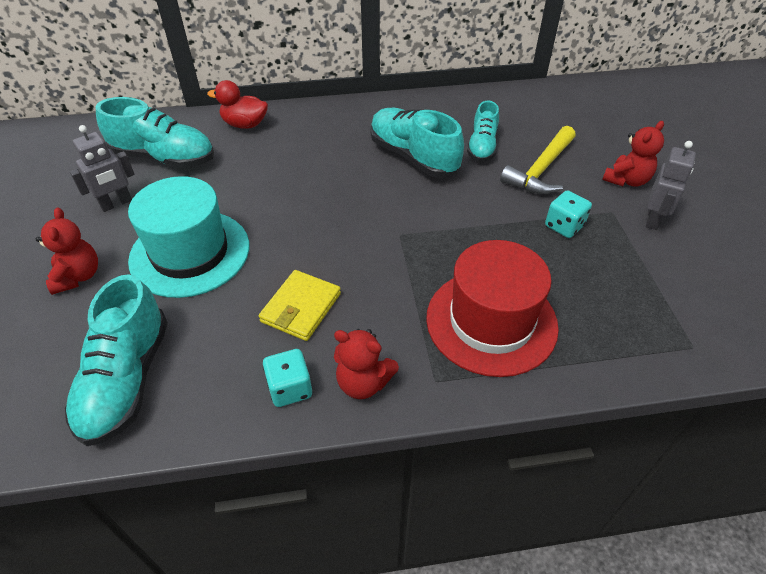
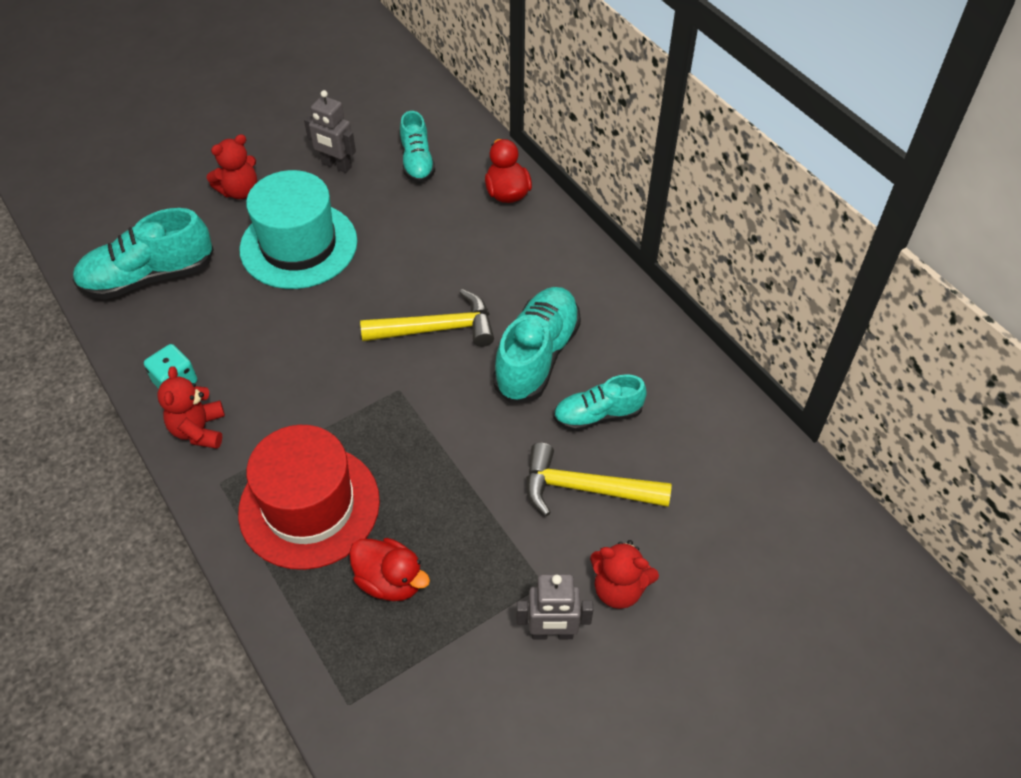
camera: 65 degrees right, 5 degrees up
turquoise shoe [95,97,214,168] -> turquoise shoe [400,111,435,183], size x0.62
yellow wallet [259,270,341,341] -> none
turquoise dice [545,190,592,238] -> none
none -> red duck [349,538,430,601]
none -> yellow hammer [360,289,494,347]

